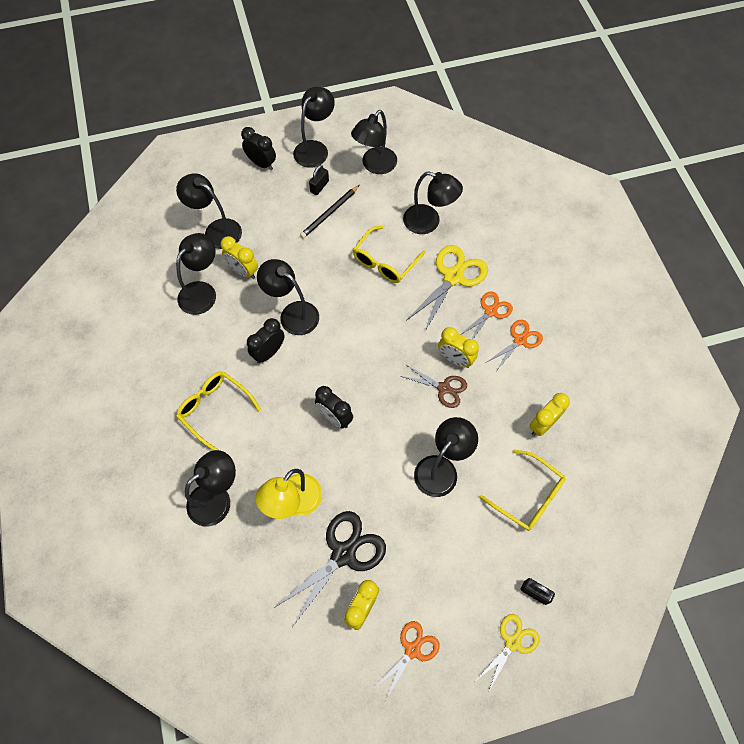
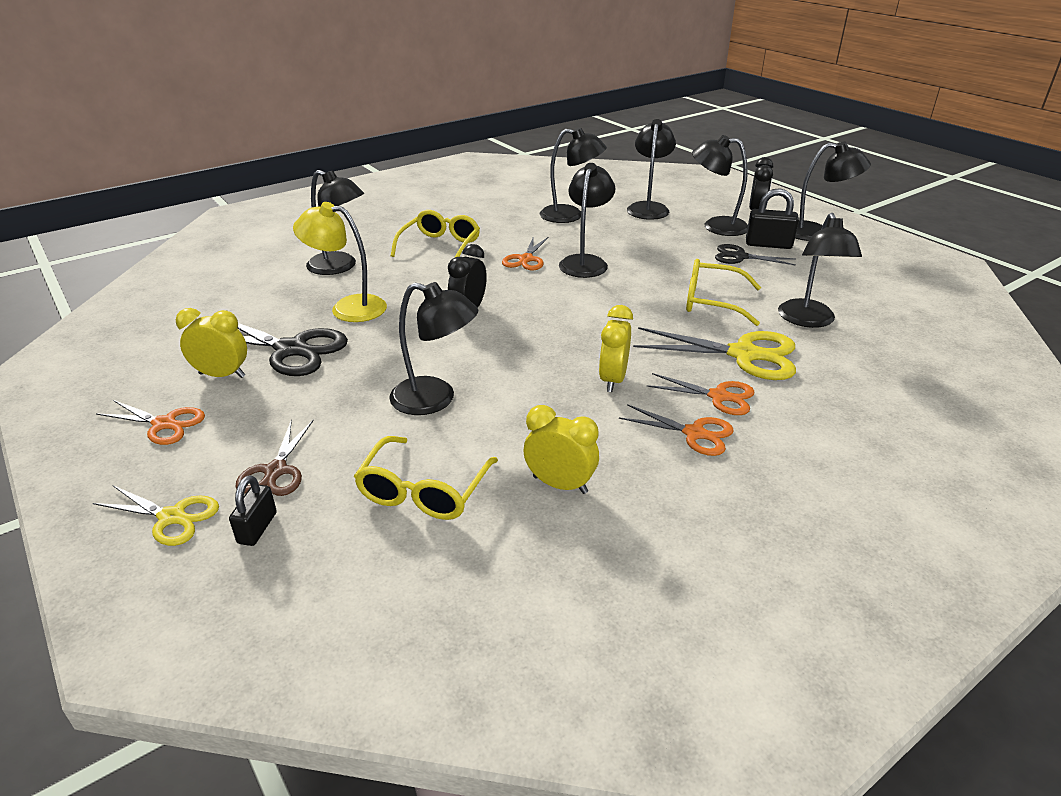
camera: 70 degrees right, 30 degrees down
yellow clock [221,236,258,279] -> none
black clock [247,318,285,364] -> orange scissors [502,236,549,271]
black pencil [300,185,359,238] -> black scissors [715,244,796,266]
black padlock [309,165,329,195] -> black padlock [746,188,799,249], size x1.54
black lamp [351,110,397,174] -> black lamp moved to [692,135,748,236]
brown scissors [400,364,467,408] -> brown scissors moved to [236,419,314,496]

